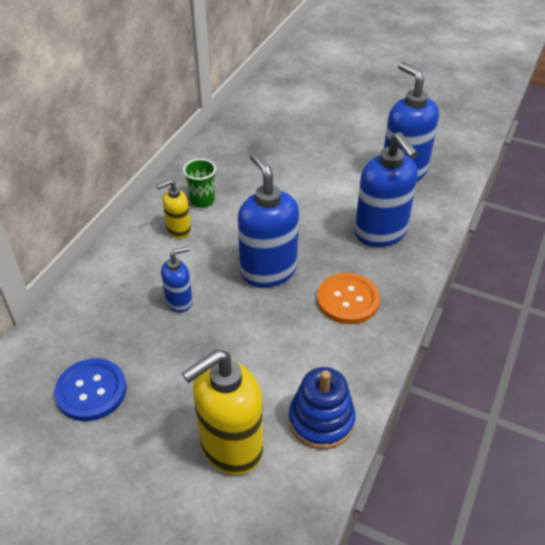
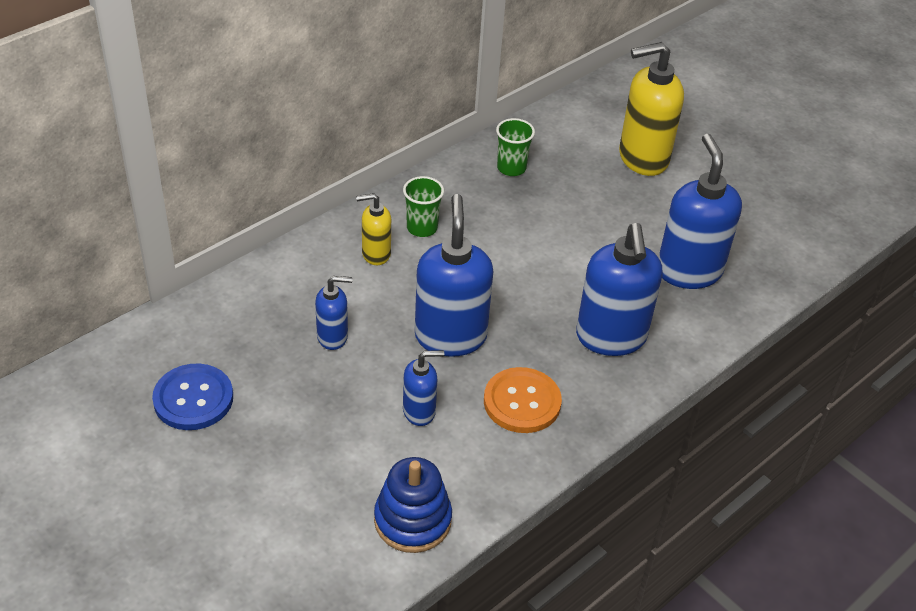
camera: 20 degrees right, 0 degrees up
yellow soap dispenser [182,350,263,475] -> yellow soap dispenser moved to [619,42,684,176]
none -> blue soap dispenser [403,350,444,426]
none -> green cup [496,118,535,176]

